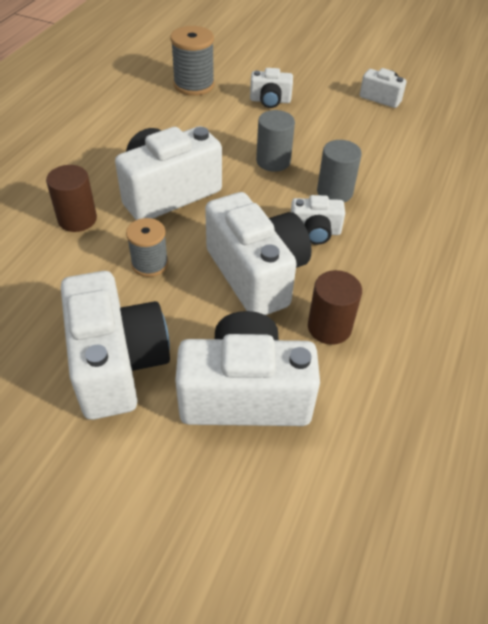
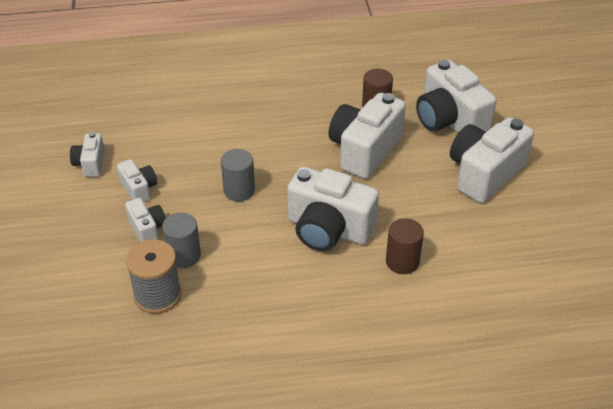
camera: 120 degrees left, 5 degrees down
grey spool [126,218,168,277] -> none
white camera [291,195,345,245] -> white camera moved to [117,159,157,202]
grey cylinder [317,140,362,202] -> grey cylinder moved to [162,213,201,268]

